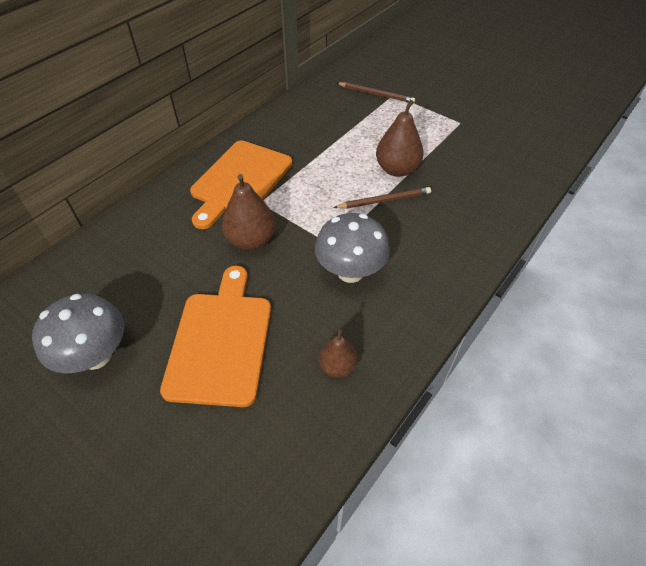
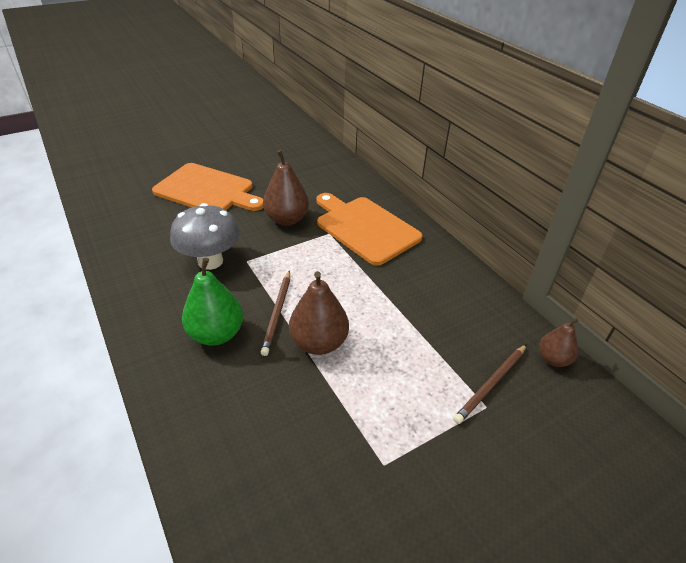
camera: 110 degrees right, 10 degrees down
grey mushroom [32,294,124,374] -> none
brown pear [319,329,358,378] -> brown pear moved to [539,318,579,367]
none -> green pear [182,257,243,346]

